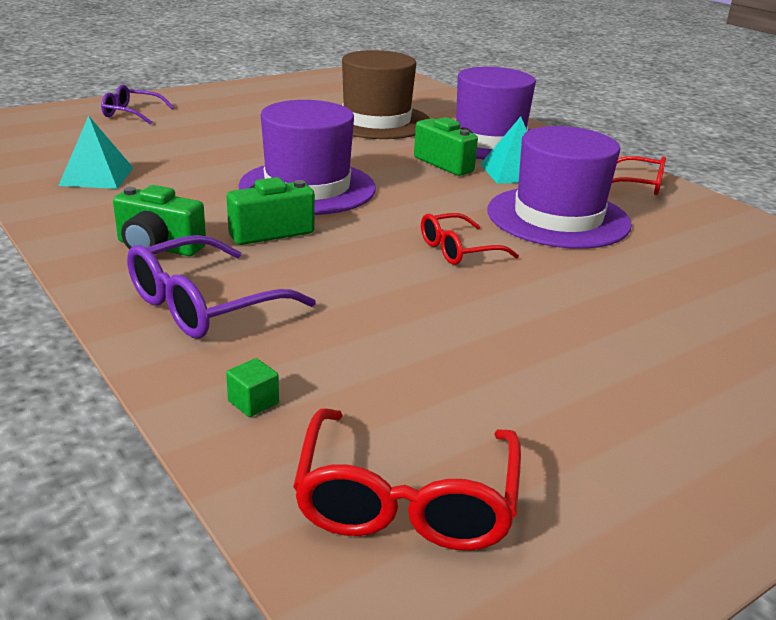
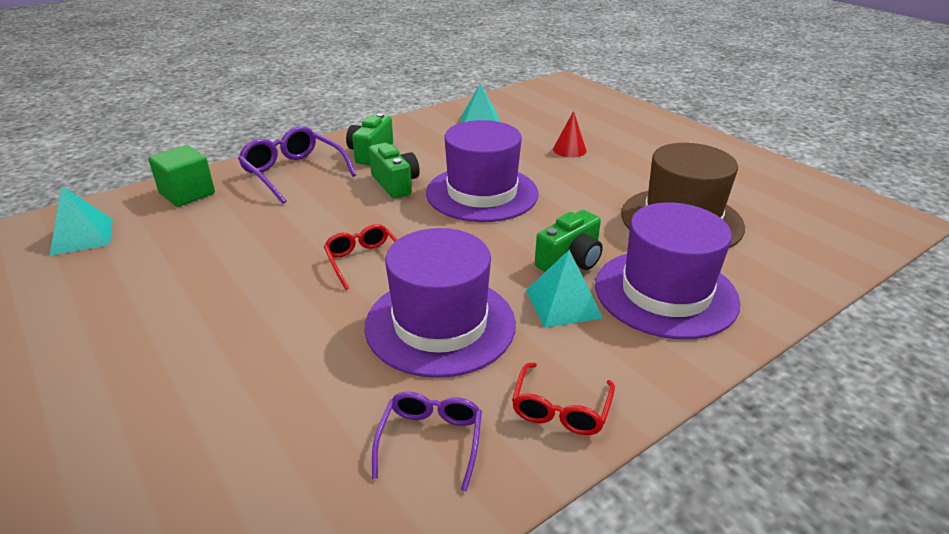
camera: 90 degrees right, 5 degrees up
purple glasses [101,85,174,125] -> purple glasses moved to [372,392,482,492]
green cube [226,358,279,417] -> green cube [148,145,215,207], size x2.11
red glasses [293,408,521,550] -> turquoise pyramid [49,186,113,256]
none -> red cone [553,111,587,158]

